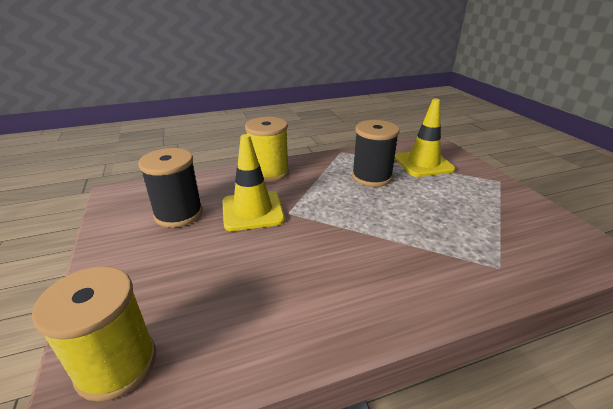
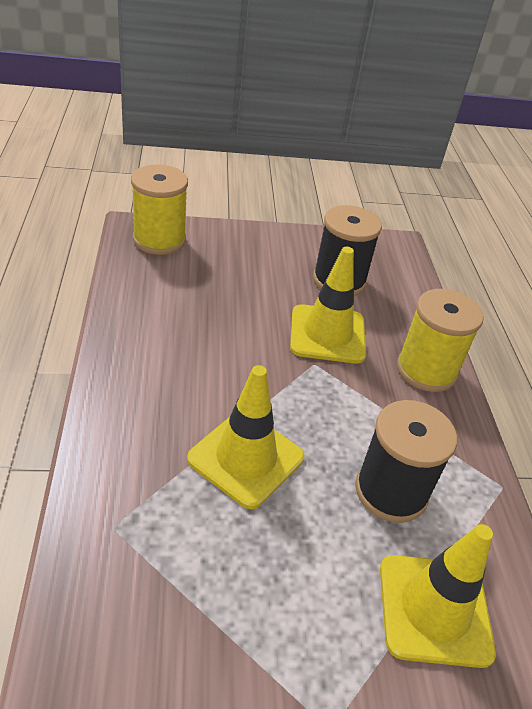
camera: 100 degrees right, 10 degrees up
none -> yellow traffic cone [187,365,304,509]

